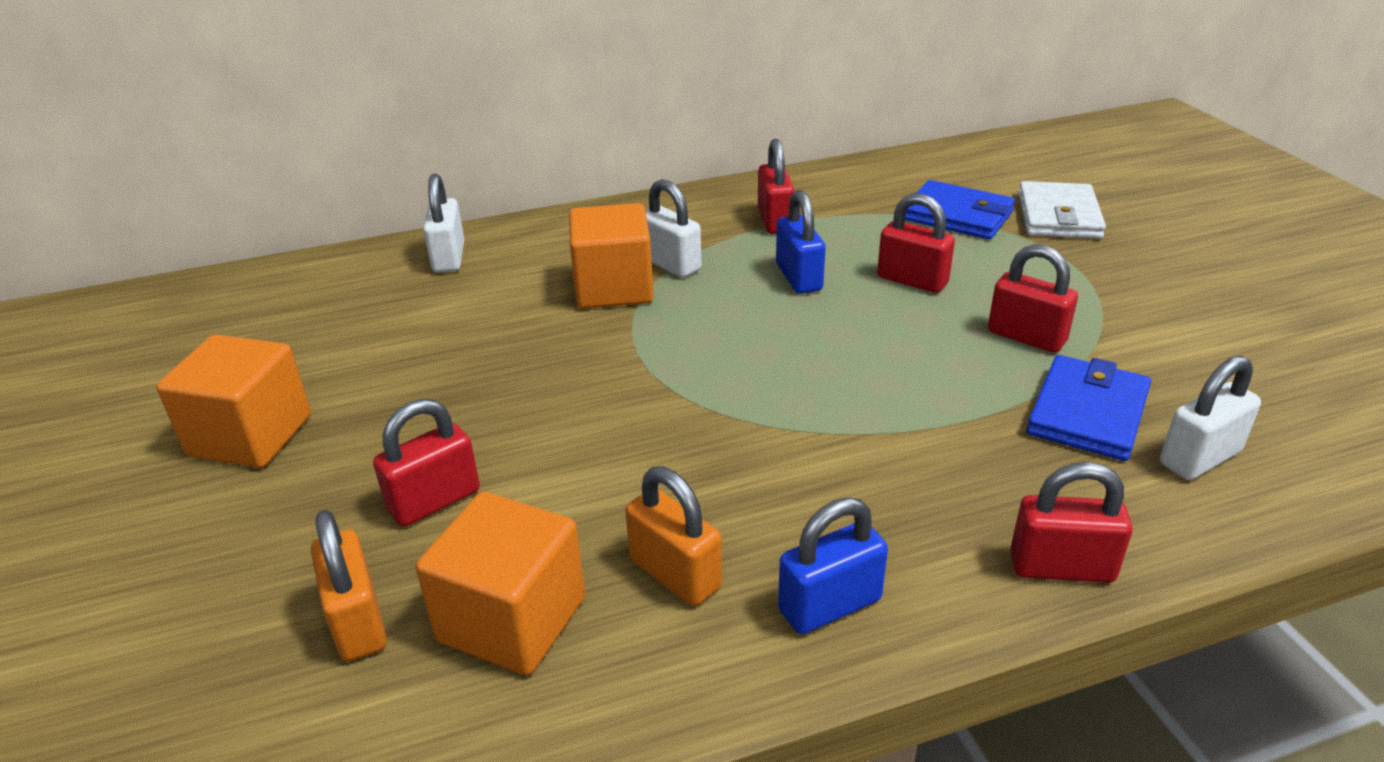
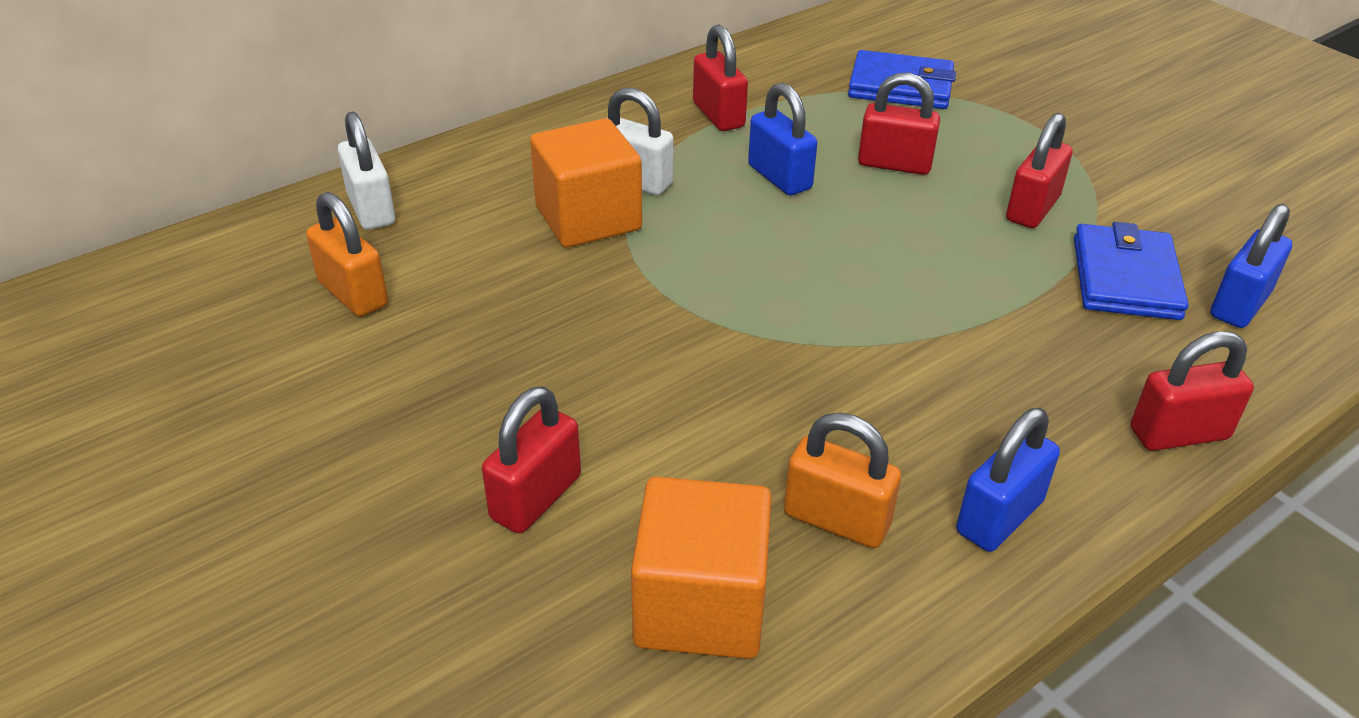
camera: 20 degrees left, 5 degrees up
orange cube [156,334,311,468] -> none
orange padlock [311,510,387,661] -> orange padlock moved to [306,192,388,317]
red padlock [988,244,1078,353] -> red padlock turned 75 degrees counterclockwise [1006,113,1073,228]
white wallet [1018,181,1106,239] -> none
white padlock [1160,356,1261,480] -> blue padlock [1211,204,1292,328]

